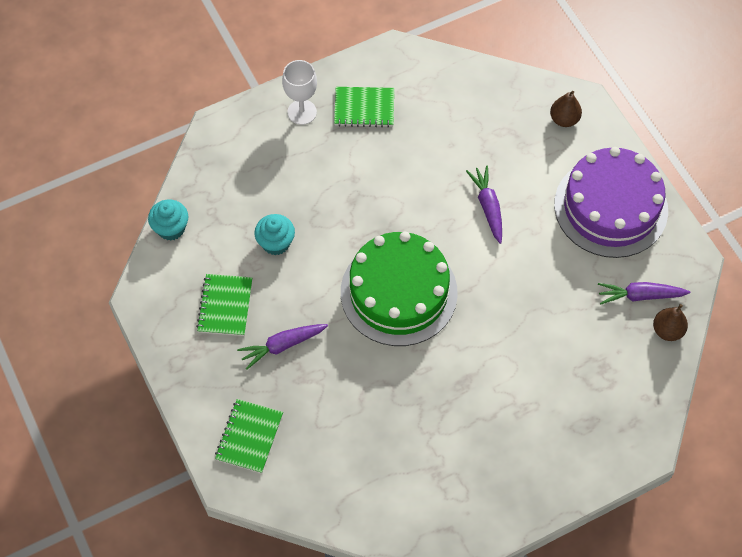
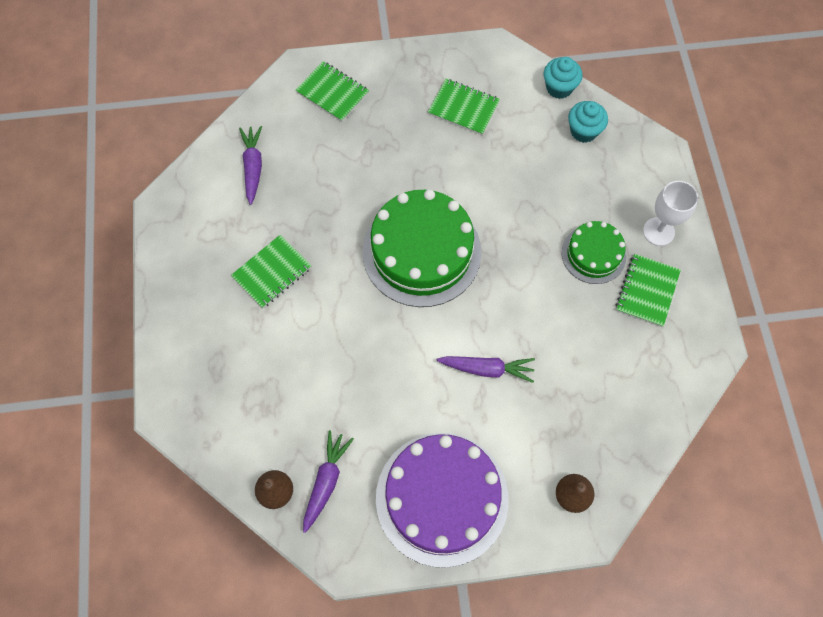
camera: 110 degrees right, 5 degrees up
purple carrot [237,324,328,370] -> purple carrot moved to [239,126,262,205]
turquoise cupcake [254,214,295,255] -> turquoise cupcake moved to [568,101,608,143]
none -> green notebook [231,235,311,308]
none -> green cake [562,221,626,284]

